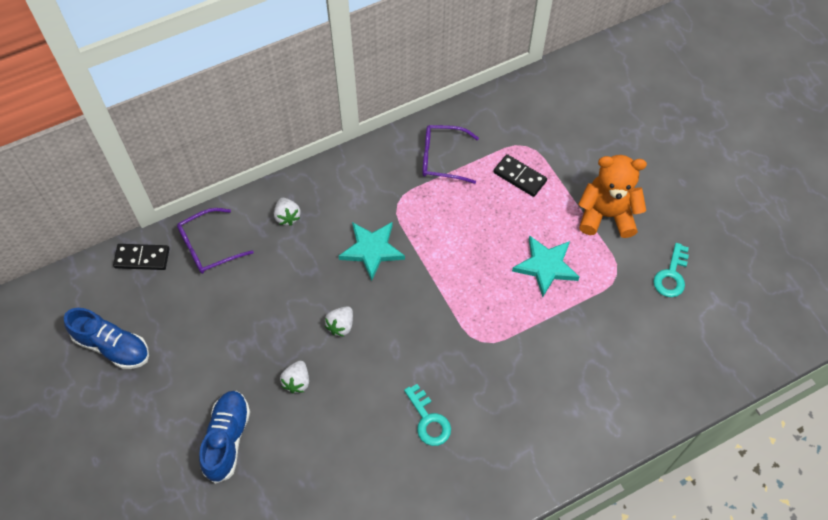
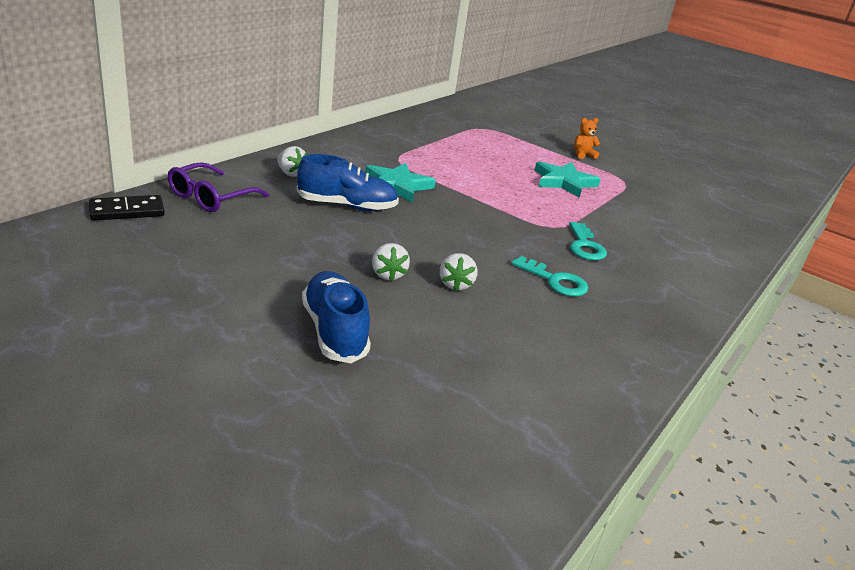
camera: 30 degrees left, 30 degrees down
blue shoe [64,308,149,369] -> blue shoe moved to [297,154,399,211]
white strawberry [325,306,353,337] -> white strawberry moved to [440,253,477,291]
purple glasses [422,125,479,184] -> none
black domino [493,154,547,197] -> none
orange teddy bear [578,155,647,238] -> orange teddy bear [574,118,600,159], size x0.46
turquoise key [653,243,689,297] -> turquoise key moved to [569,222,607,260]

